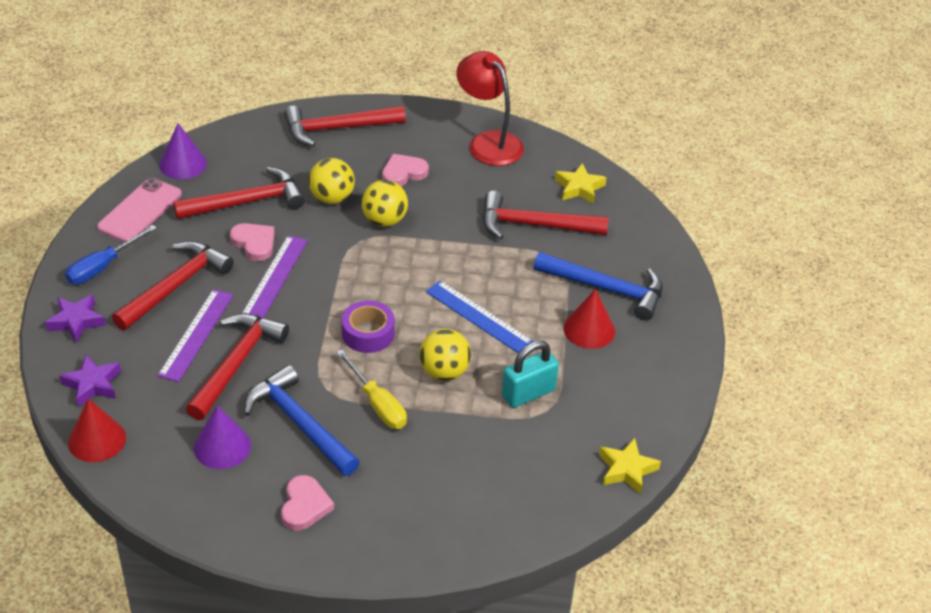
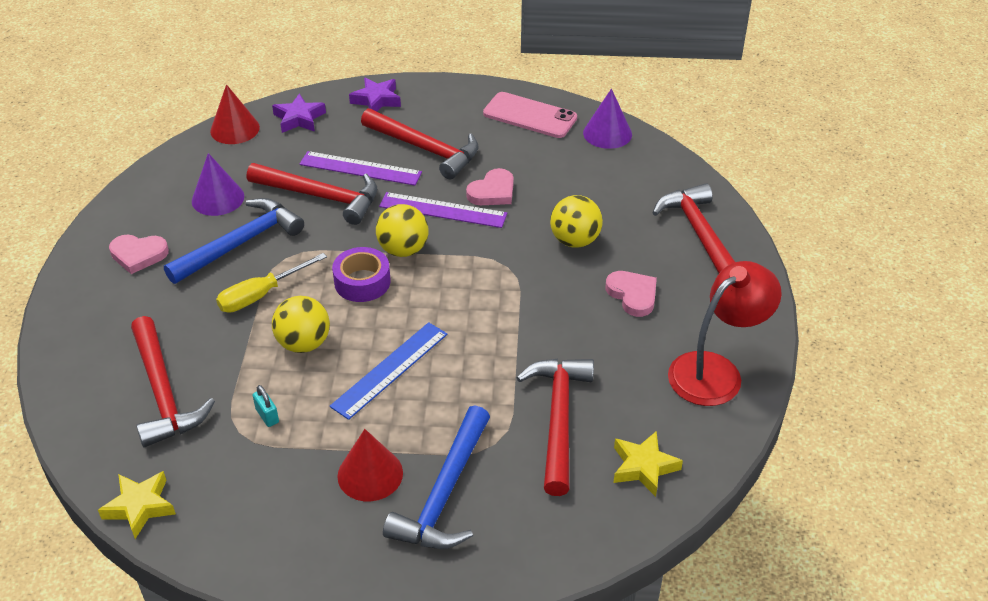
camera: 90 degrees right, 0 degrees up
blue screwdriver [65,225,157,284] -> none
red hammer [173,167,305,219] -> red hammer moved to [131,316,215,447]
yellow ball [361,180,408,227] -> yellow ball moved to [376,204,429,257]
turquoise padlock [502,340,559,408] -> turquoise padlock [253,385,279,427], size x0.50

